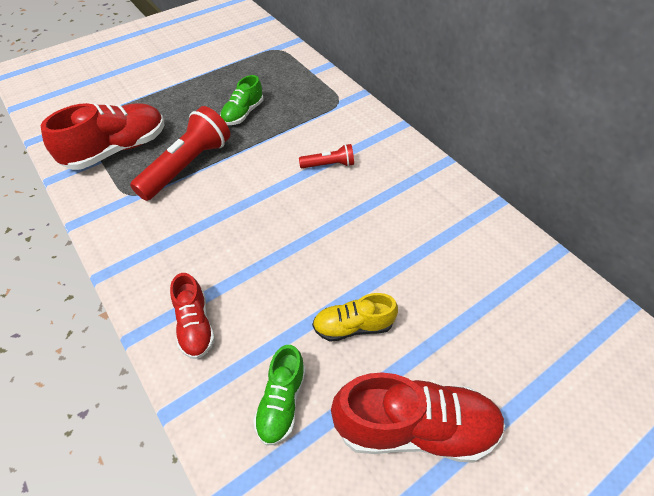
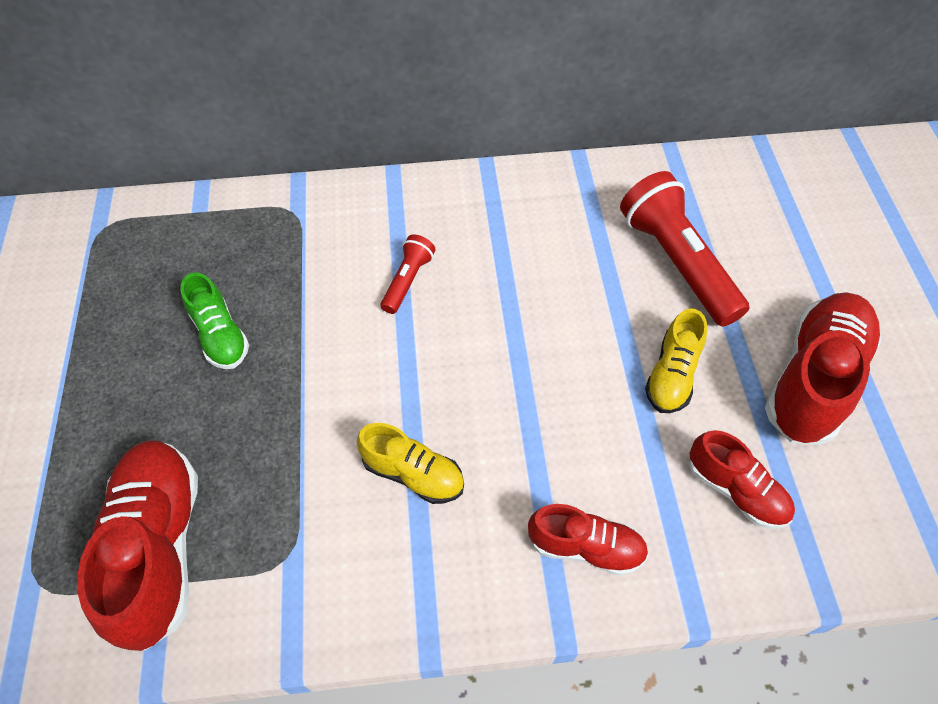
camera: 60 degrees left, 5 degrees up
red flashlight [130,106,230,201] -> red flashlight moved to [620,171,749,327]
green shoe [253,345,306,446] -> red shoe [689,430,795,529]
none -> yellow shoe [357,423,464,504]

